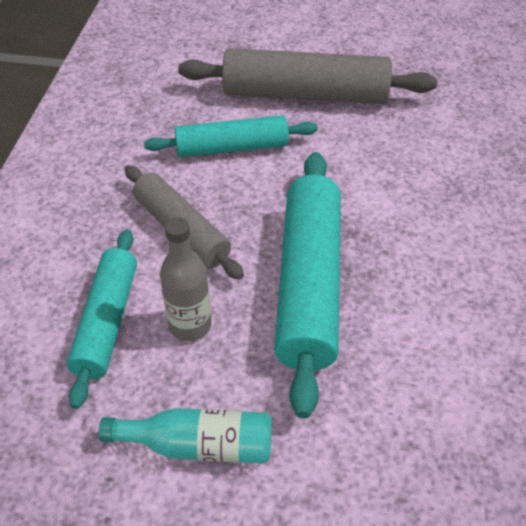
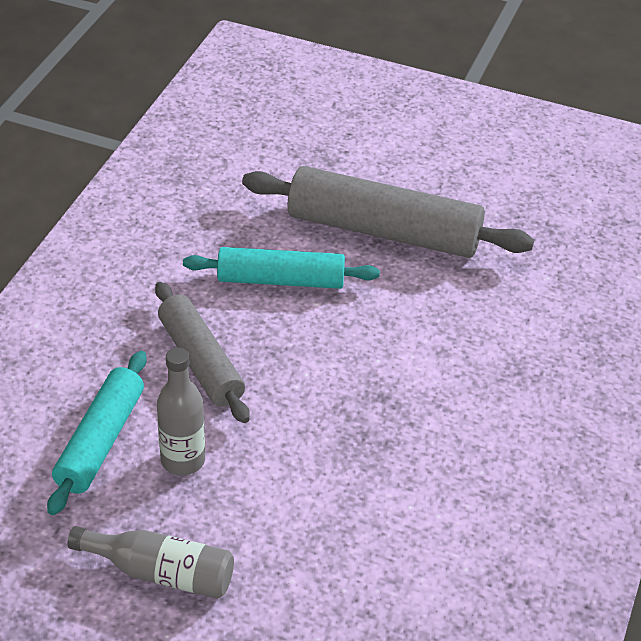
camera: 10 degrees right, 5 degrees down
turquoise bottle [99,408,272,464] -> grey bottle [68,526,234,599]
turquoise rolling pin [274,152,341,418] -> none

